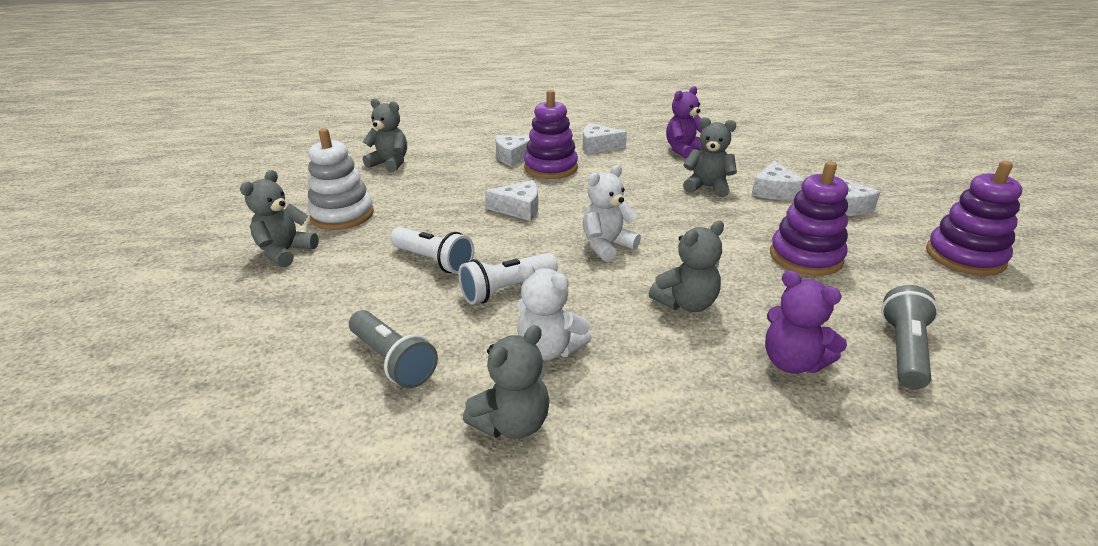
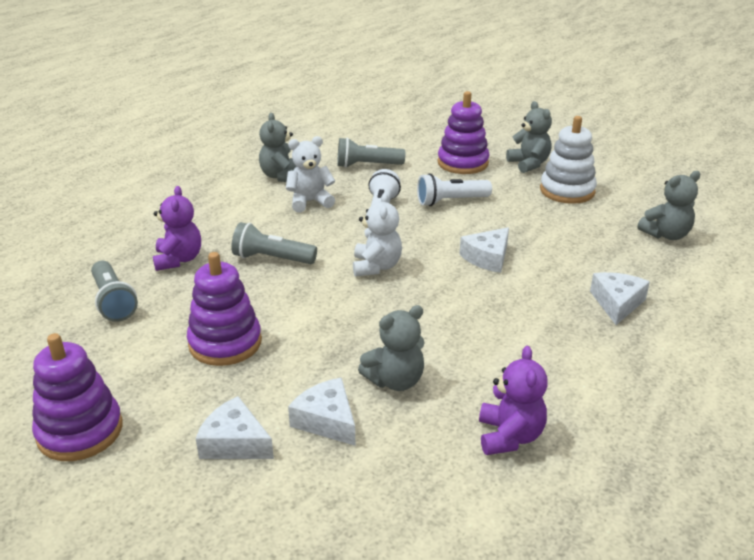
camera: 130 degrees right, 0 degrees up
purple stacking toy [524,90,578,179] -> purple stacking toy moved to [438,91,489,174]
white cheese [583,123,627,154] -> none
grey teddy bear [649,221,724,312] -> grey flashlight [231,222,317,264]
purple teddy bear [765,270,847,374] -> purple teddy bear turned 90 degrees clockwise [153,186,201,271]

